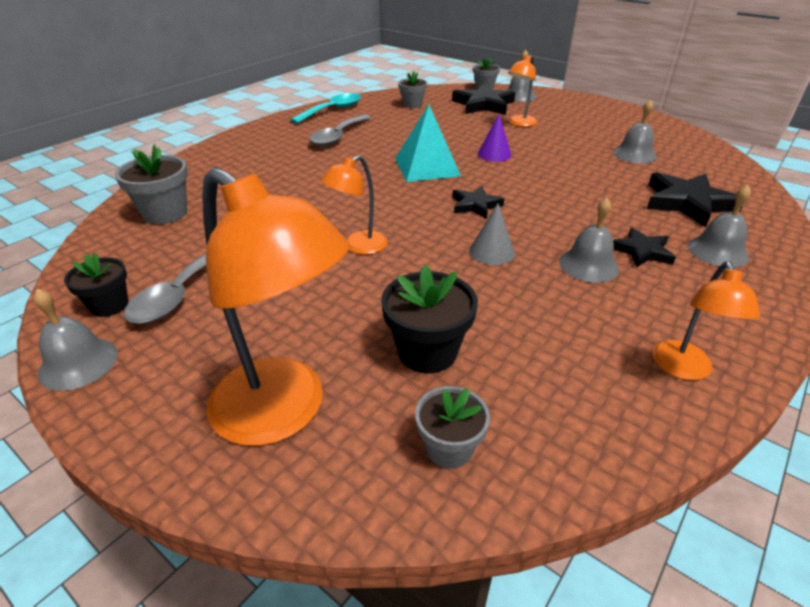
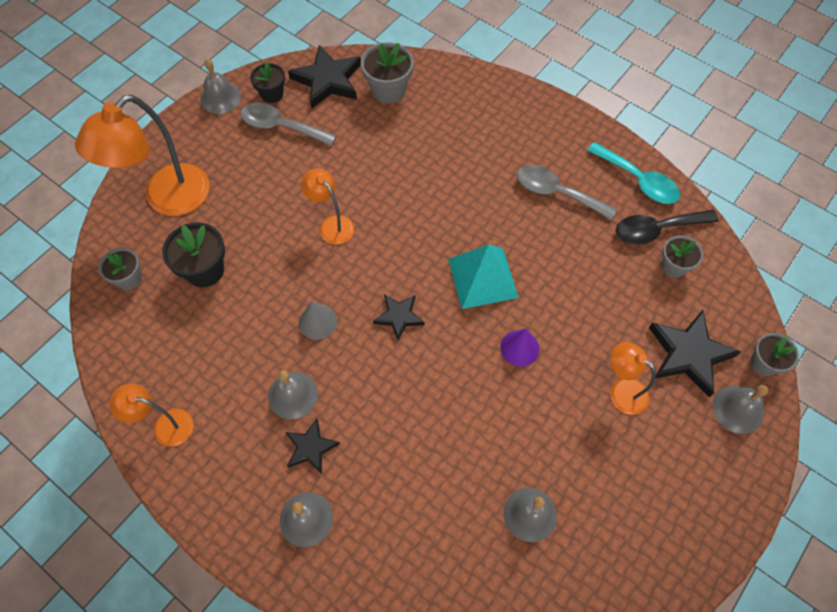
camera: 90 degrees right, 25 degrees up
black star [647,172,742,227] -> black star moved to [288,45,361,108]
none -> black spoon [616,210,719,244]

